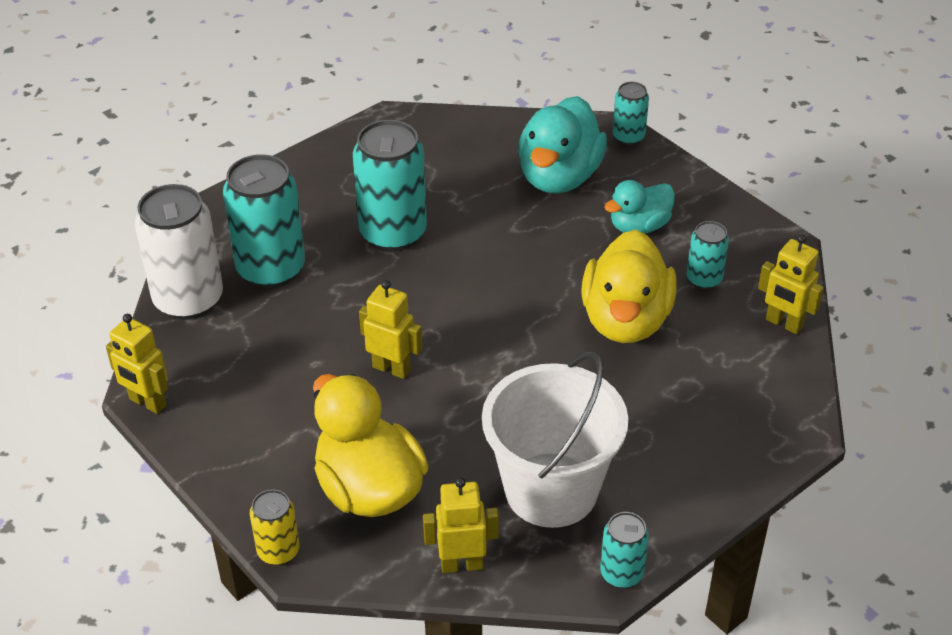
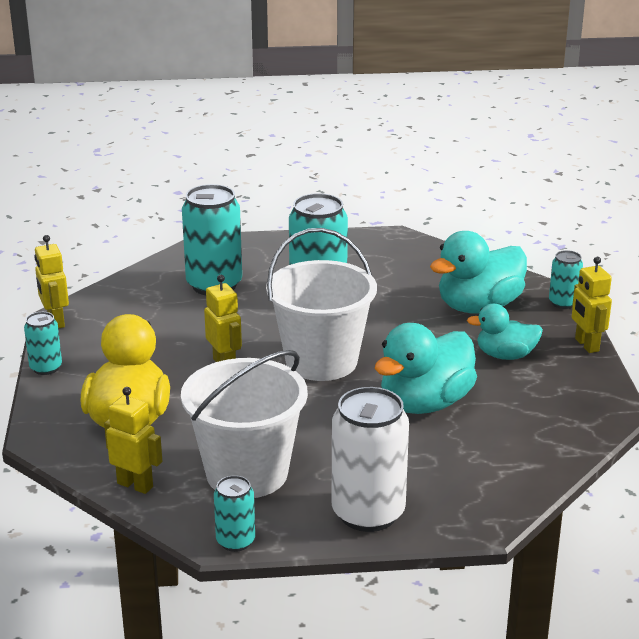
camera: 35 degrees right, 15 degrees down
white can [135,184,223,320] -> white can moved to [331,387,409,532]
yellow can [250,489,300,565] -> none
yellow duck [581,230,677,343] -> turquoise duck [375,323,477,414]
turquoise can [687,221,729,289] -> turquoise can moved to [24,312,62,375]
yellow robot [758,234,824,334] -> yellow robot moved to [572,257,612,353]
none -> white bucket [266,228,377,381]

